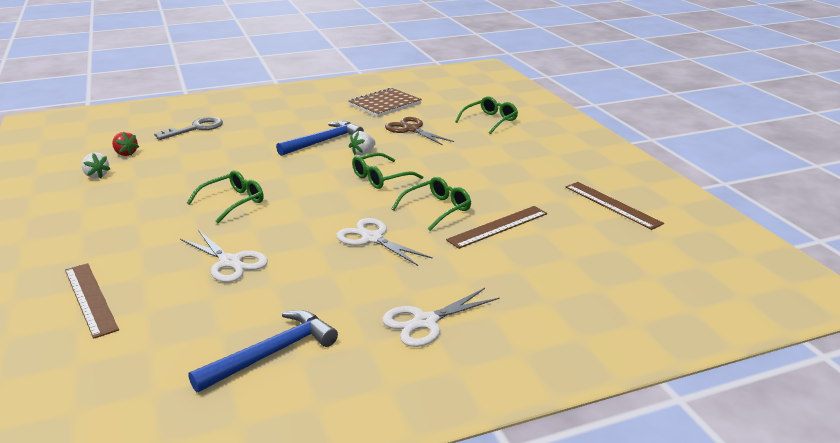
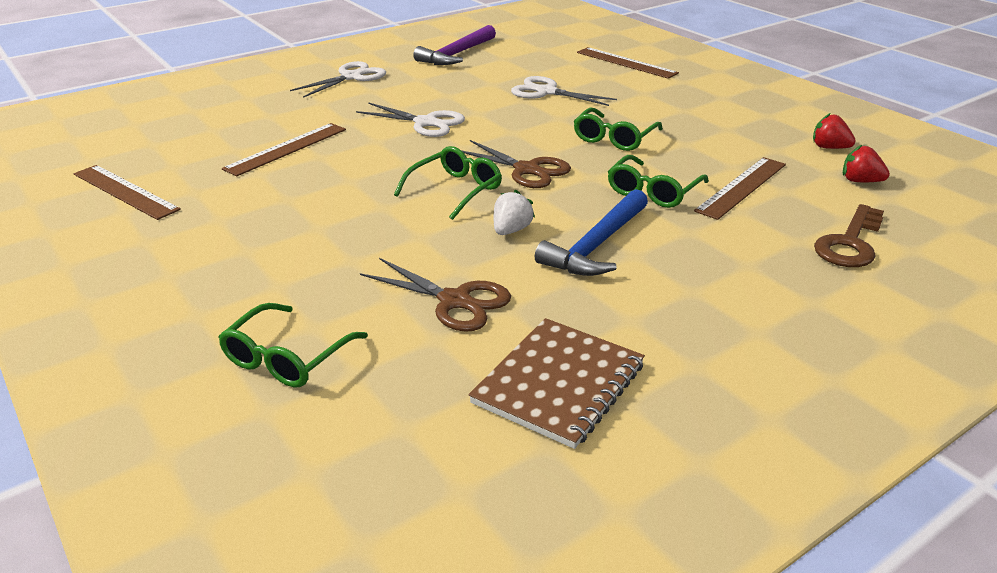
camera: 165 degrees right, 5 degrees up
white strawberry [81,152,110,179] -> red strawberry [813,113,856,149]
grey key [154,117,223,140] -> brown key [814,204,884,267]
blue hammer [188,310,338,392] -> purple hammer [413,25,496,65]
green glasses [391,177,471,231] -> green glasses moved to [608,155,709,208]
none -> brown scissors [461,140,571,188]
none -> brown ruler [694,157,786,220]

